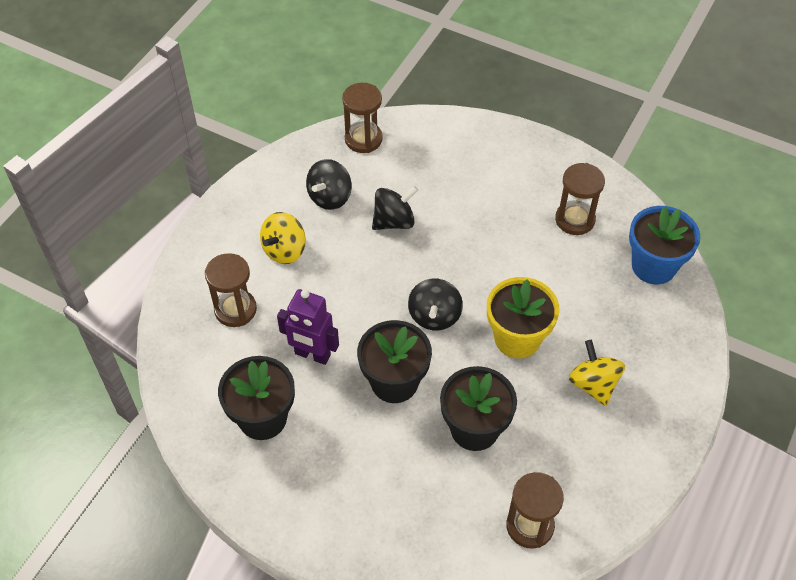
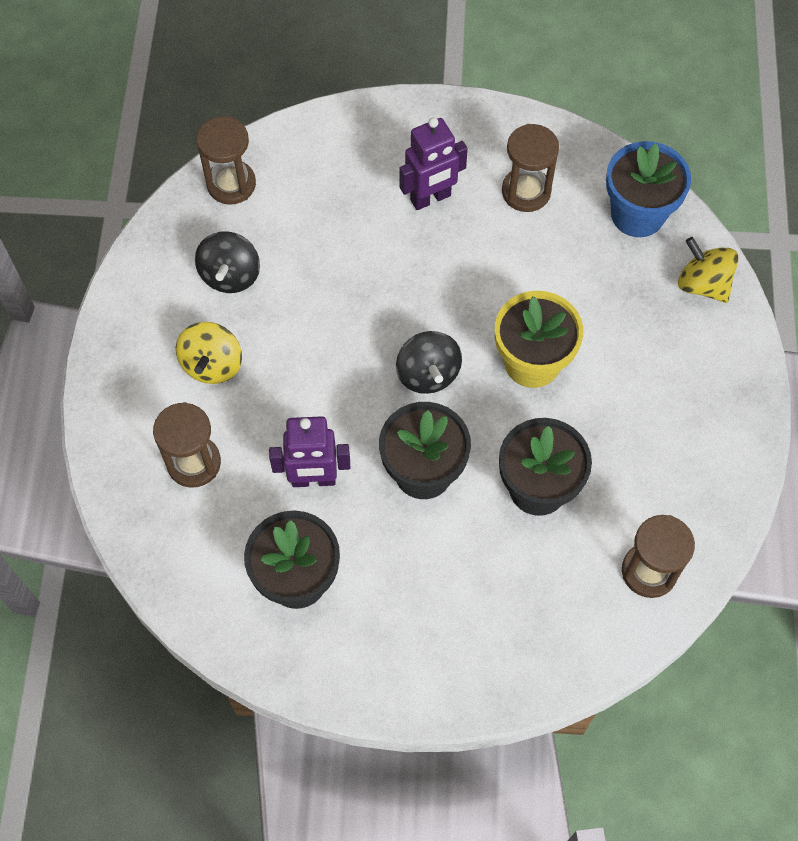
camera: 25 degrees left, 10 degrees up
black spinning top [372,186,418,230] -> none
yellow spinning top [569,340,625,406] -> yellow spinning top moved to [678,237,739,303]
none -> purple robot [399,117,468,210]

